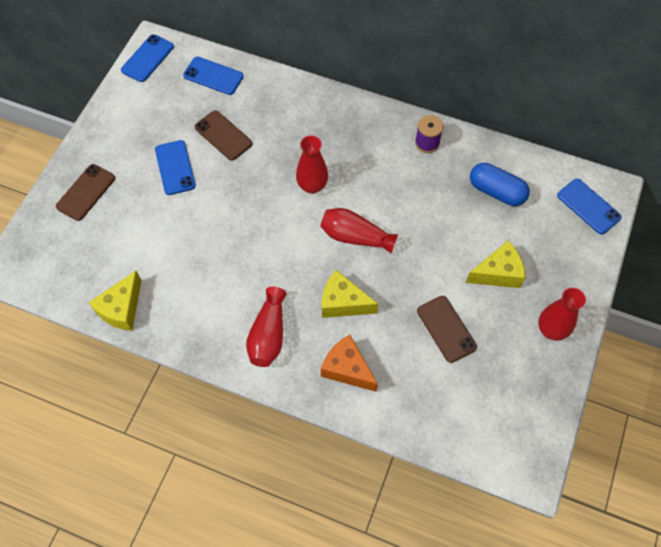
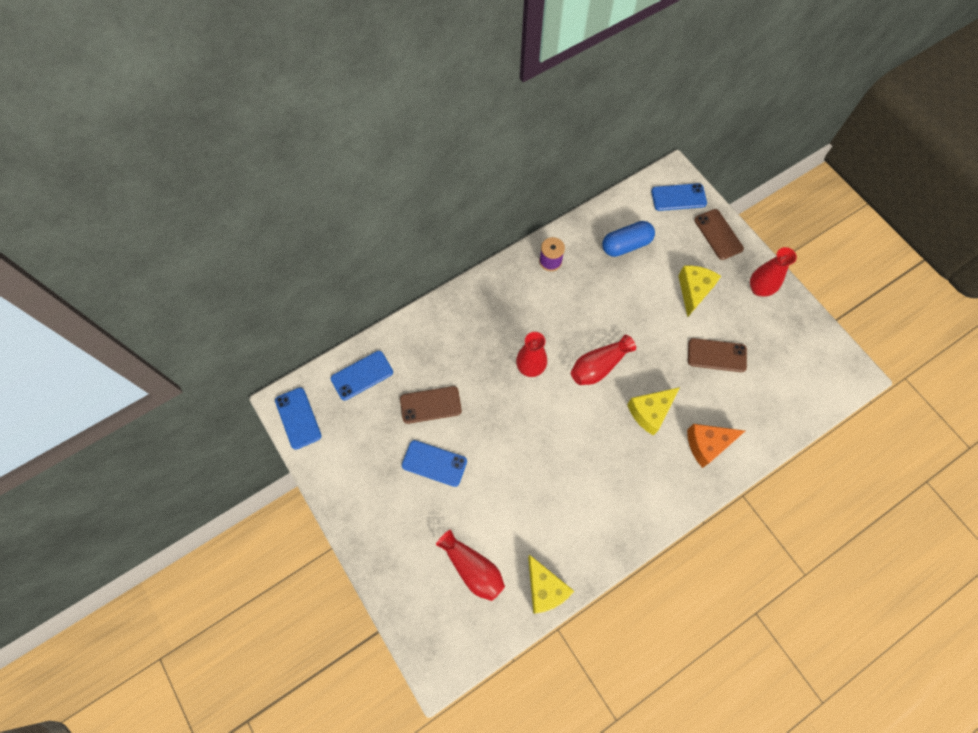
camera: 55 degrees left, 5 degrees up
brown phone [56,164,115,221] -> brown phone moved to [694,209,744,260]
red vase [246,286,287,367] -> red vase moved to [436,530,505,601]

